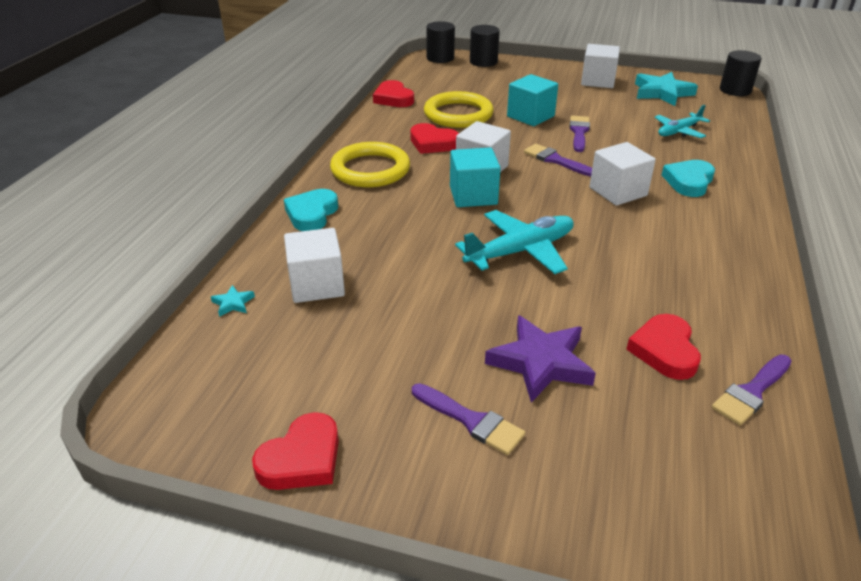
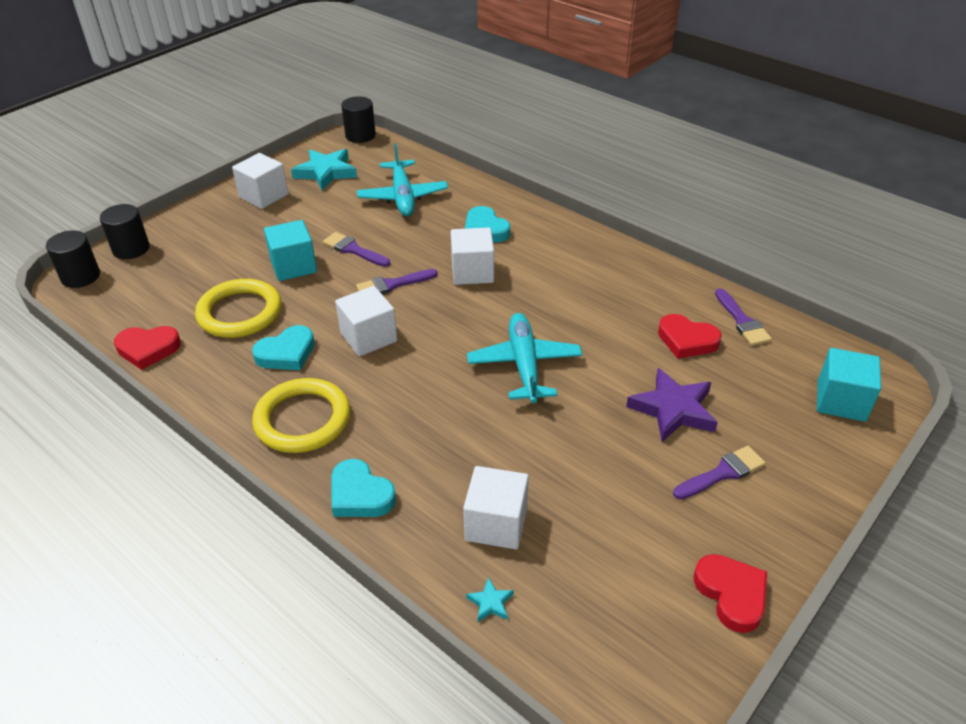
camera: 65 degrees left, 5 degrees up
red heart [410,123,459,154] -> turquoise heart [252,325,315,370]
turquoise cube [450,148,501,207] -> turquoise cube moved to [817,348,881,422]
turquoise plane [655,105,710,138] -> turquoise plane [357,144,448,216], size x1.57

